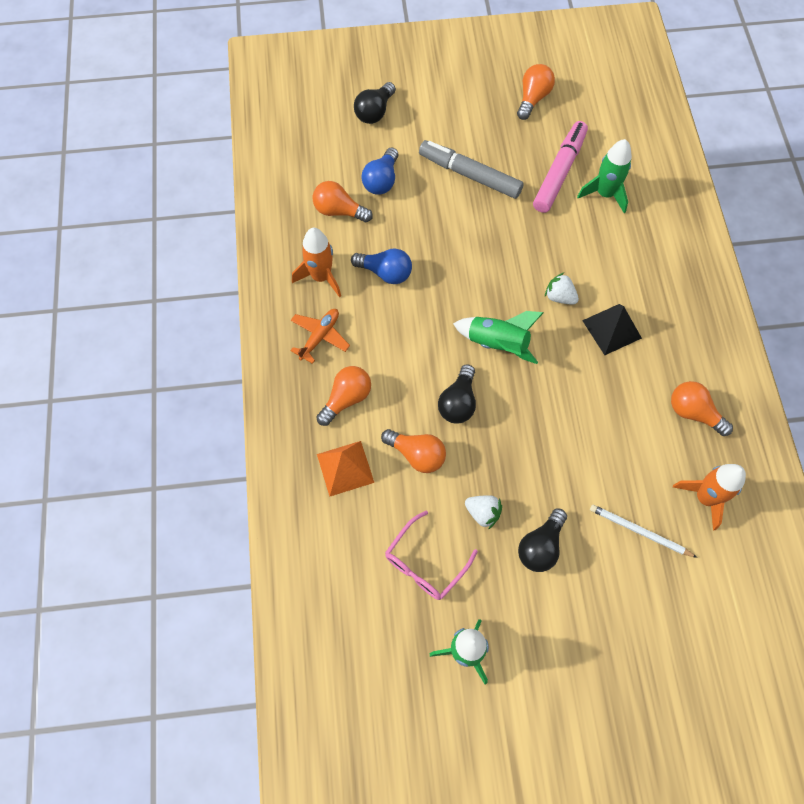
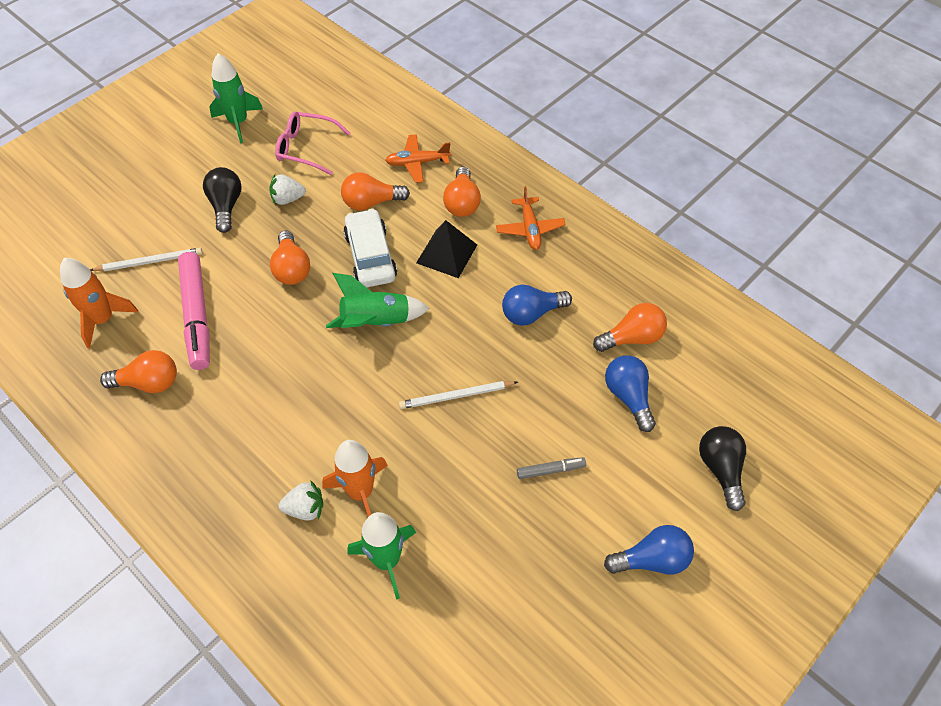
camera: 140 degrees right, 10 degrees down
orange rocket [292,228,341,297] -> orange rocket moved to [322,440,388,517]
orange pyramid [317,441,374,497] -> orange plane [385,134,451,183]
pink glasses [385,510,478,600] -> pink glasses turned 75 degrees counterclockwise [275,111,350,175]
grey marker [419,140,524,199] -> grey marker [517,457,586,479], size x0.46
black light bulb [438,364,476,424] -> white car [343,209,397,288]
orange light bulb [517,64,555,120] -> orange light bulb moved to [270,231,310,285]
pink marker [533,121,588,213] -> pink marker moved to [178,252,210,370]
white strawberry [545,272,579,305] -> white strawberry moved to [278,480,323,521]
black pyramid [582,304,642,355] -> black pyramid moved to [416,220,477,278]
none -> white pencil [399,381,518,409]
none -> blue light bulb [604,525,694,575]

